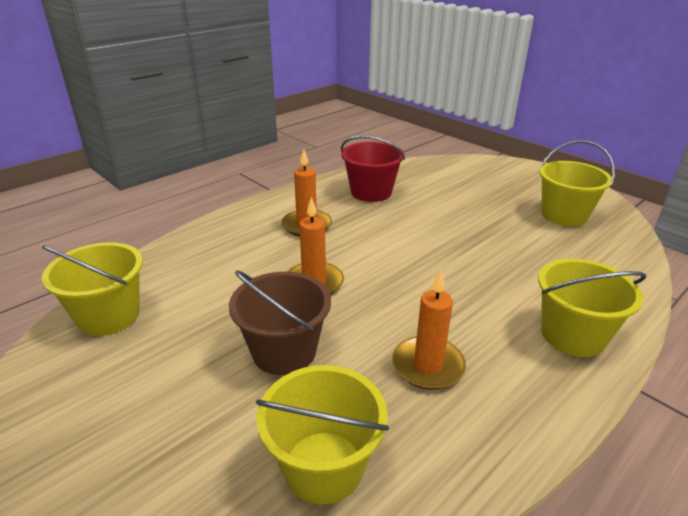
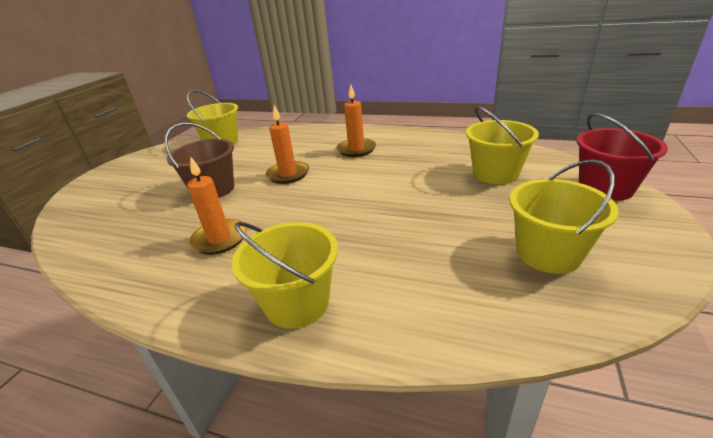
camera: 65 degrees right, 0 degrees up
yellow bucket [256,365,389,504] -> yellow bucket moved to [466,106,539,184]
red bucket [341,136,405,202] -> red bucket moved to [577,113,668,201]

